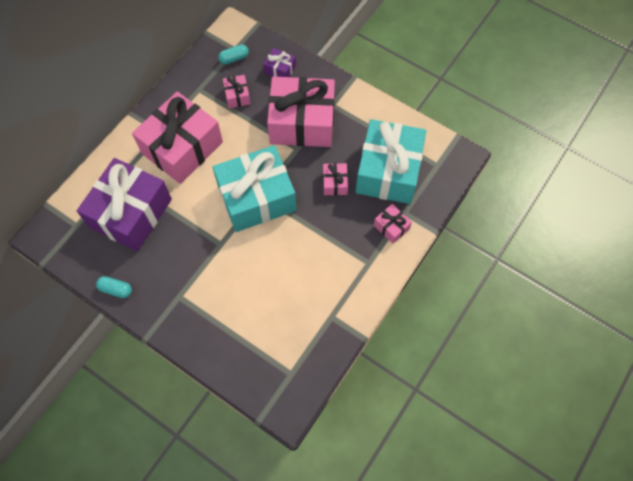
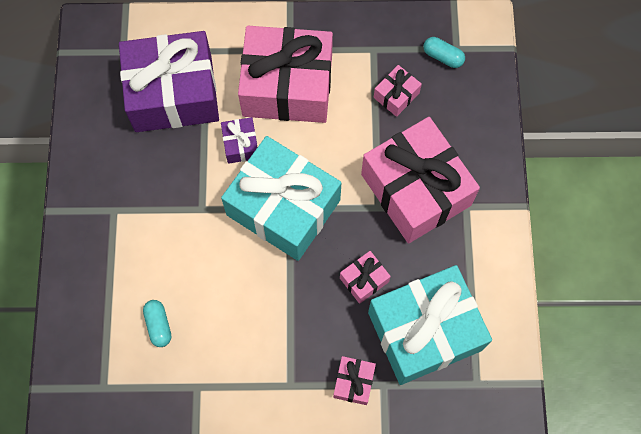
camera: 55 degrees right, 5 degrees up
turquoise capsule [96,276,132,298] -> turquoise capsule moved to [143,300,171,347]
purple gift [263,48,296,77] -> purple gift moved to [221,117,257,164]

